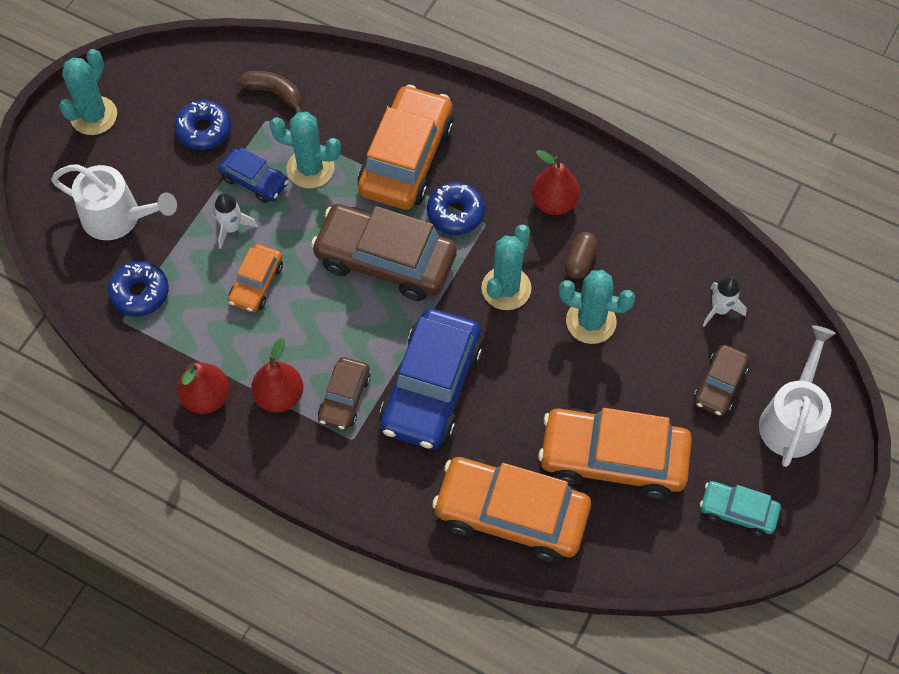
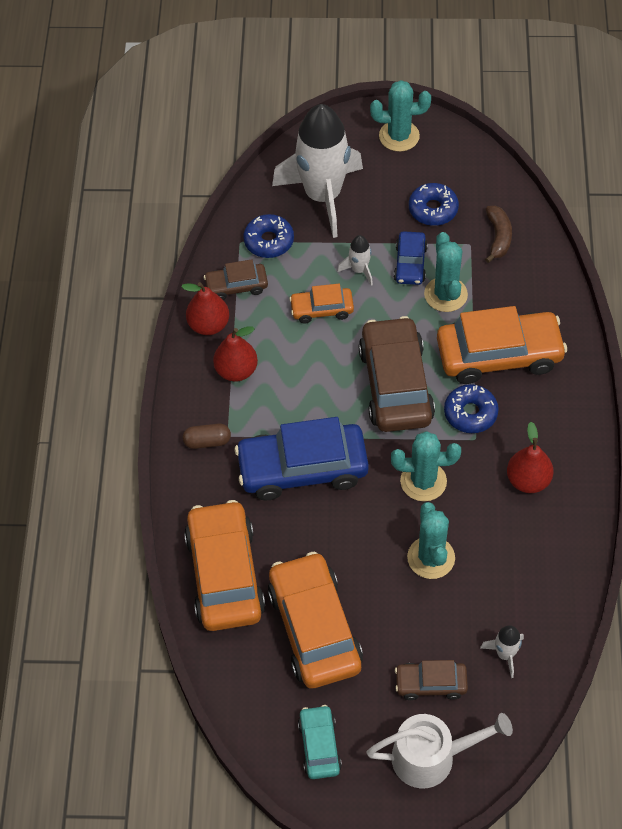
camera: 65 degrees right, 5 degrees down
white watering can [51,164,177,240] -> white rocket [272,104,363,238]
brown car [318,357,371,430] -> brown car moved to [204,259,268,300]
brown capsule [565,232,598,279] -> brown capsule moved to [183,423,231,449]

